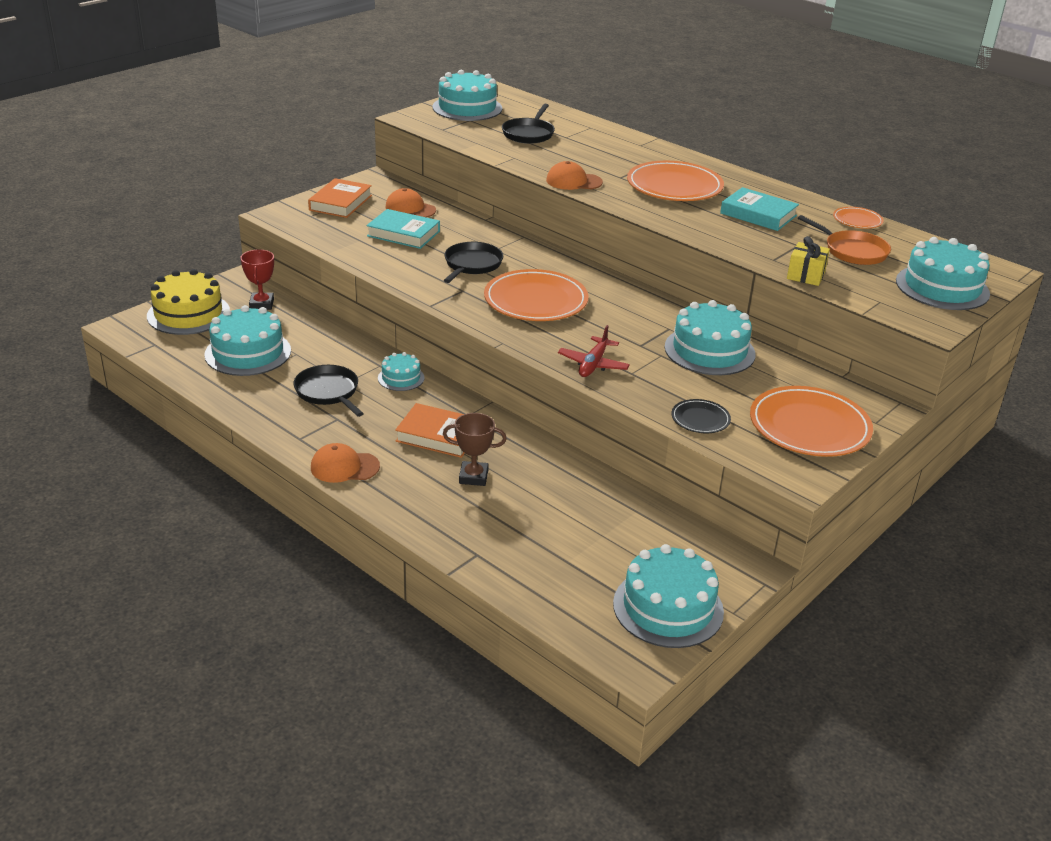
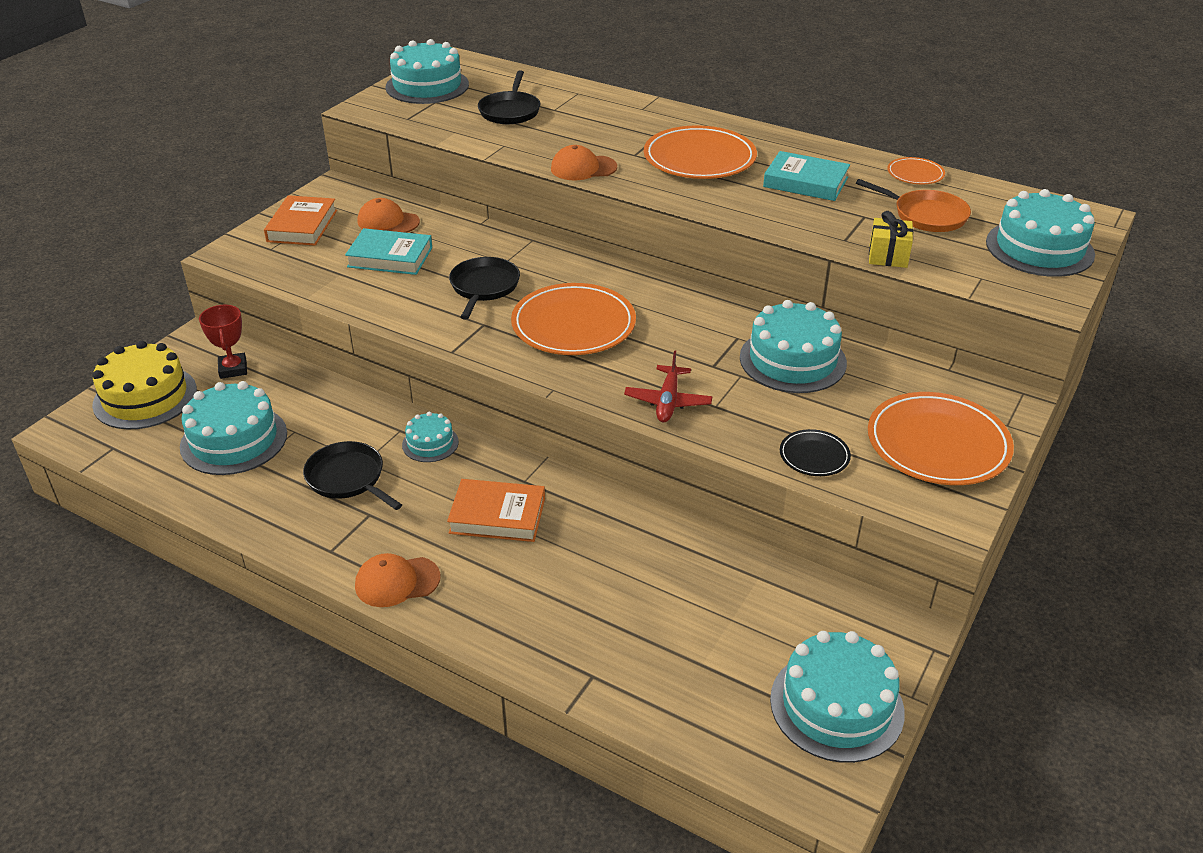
camera: 10 degrees left, 5 degrees up
brown trophy [443,413,507,486] -> none

